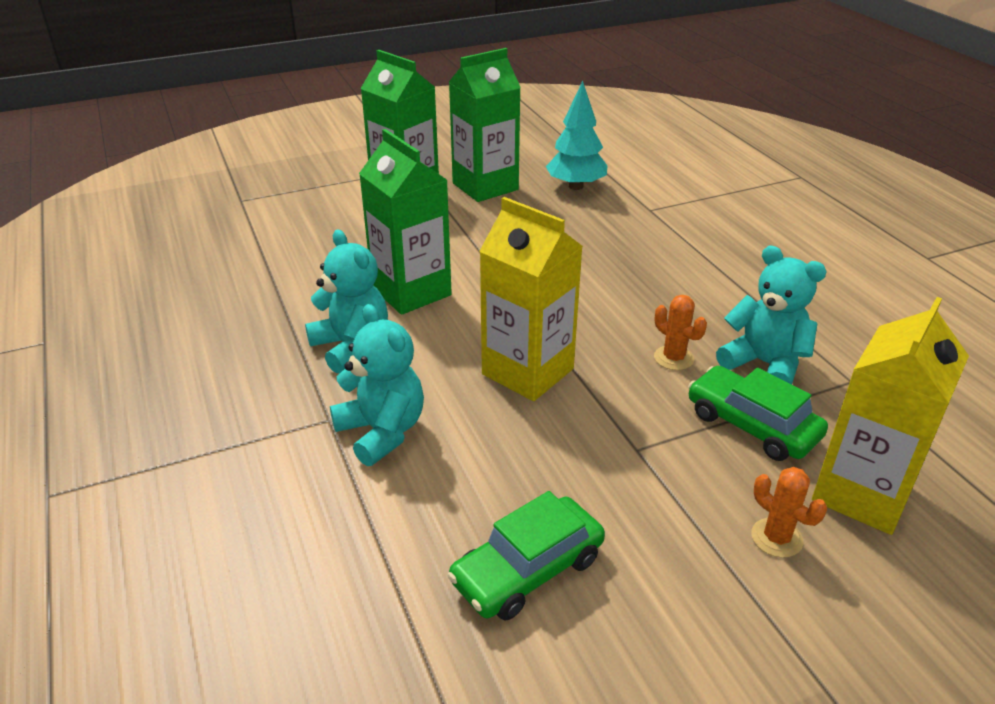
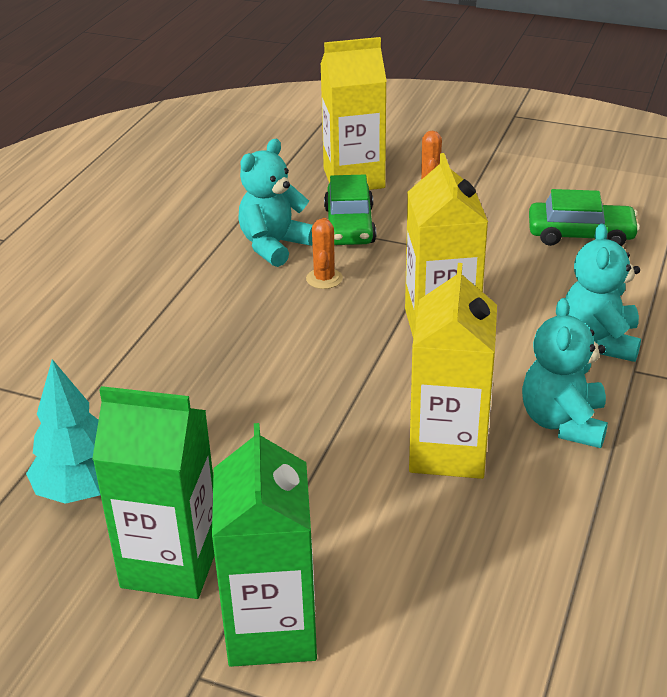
camera: 135 degrees left, 0 degrees up
green carton [359,129,452,315] -> yellow carton [409,263,497,479]
turquoise teddy bear [716,246,827,384] -> turquoise teddy bear turned 45 degrees clockwise [239,139,313,267]

